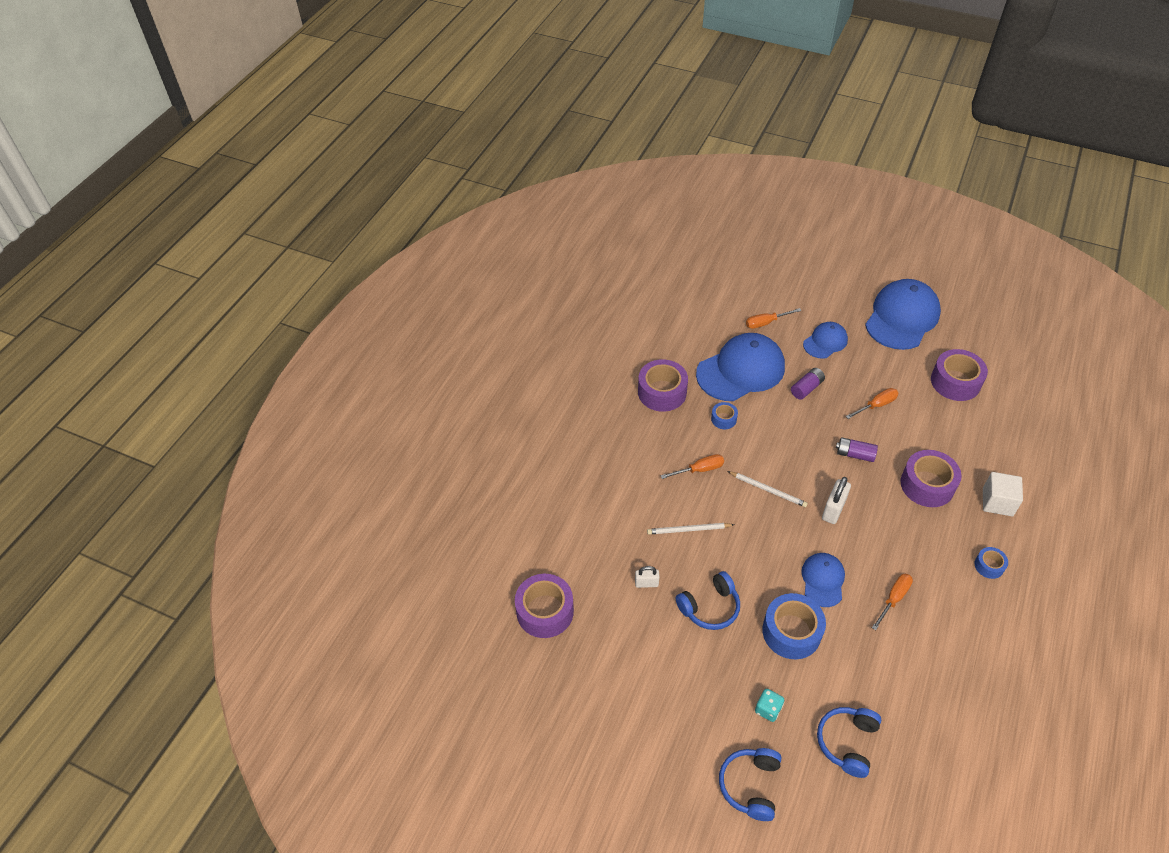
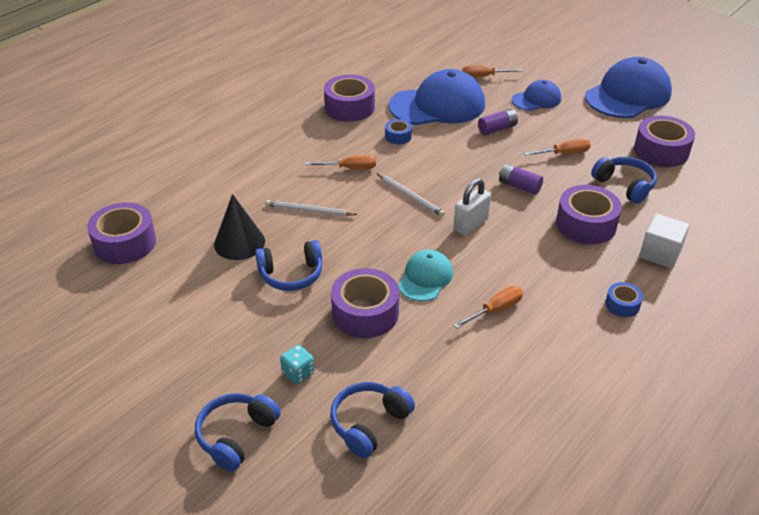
camera: 15 degrees right, 10 degrees down
white padlock [635,566,660,588] -> black cone [214,194,265,260]
blue tape [762,593,826,659] -> purple tape [331,268,399,338]
blue cap [801,553,845,607] -> turquoise cap [398,250,453,301]
none -> blue headphones [591,157,657,204]

